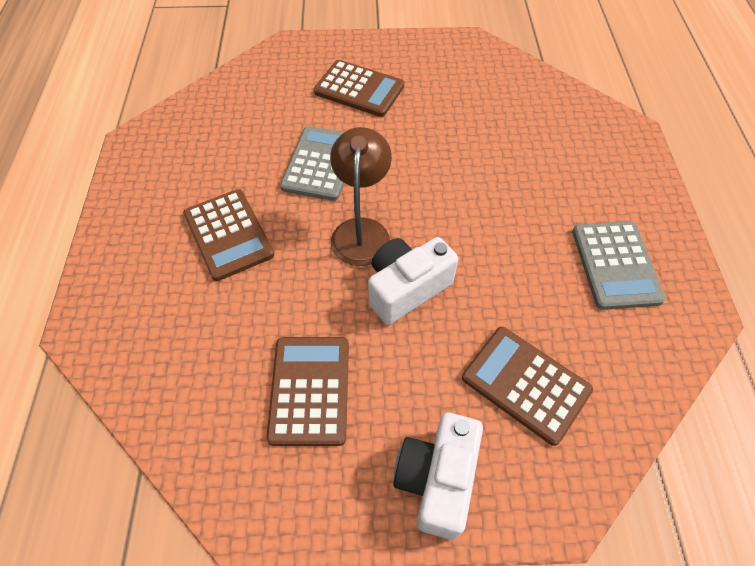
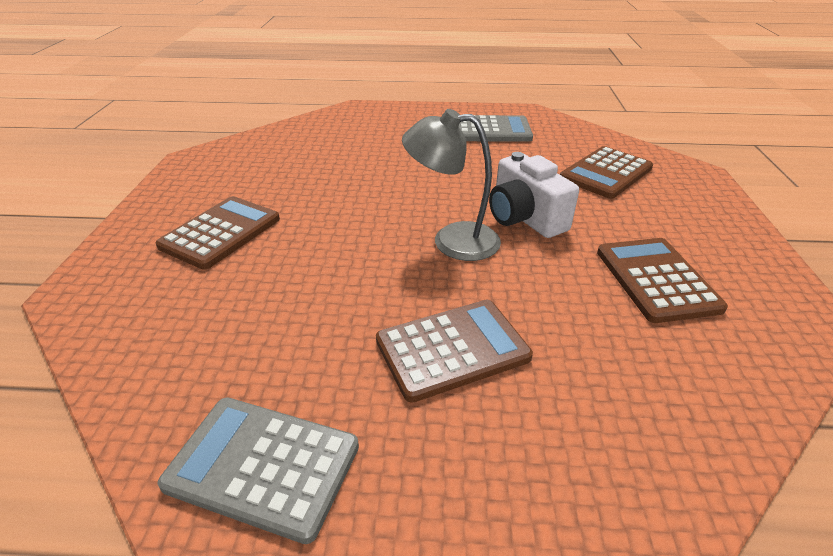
camera: 85 degrees left, 20 degrees down
brown calculator [266,337,349,446] -> brown calculator turned 75 degrees clockwise [597,238,728,323]
grey calculator [280,126,344,201] -> grey calculator moved to [158,397,359,544]
brown lamp [330,127,392,266] -> grey lamp [402,109,501,261]
white camera [393,413,483,540] -> none

